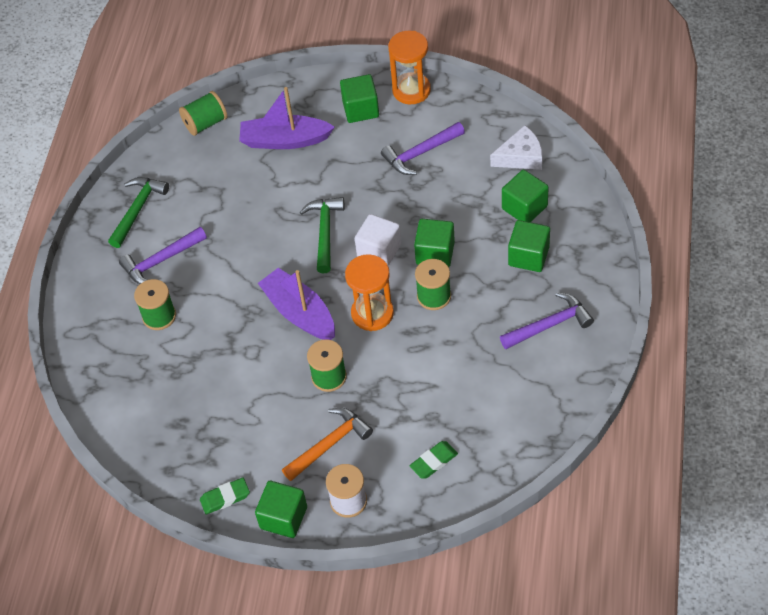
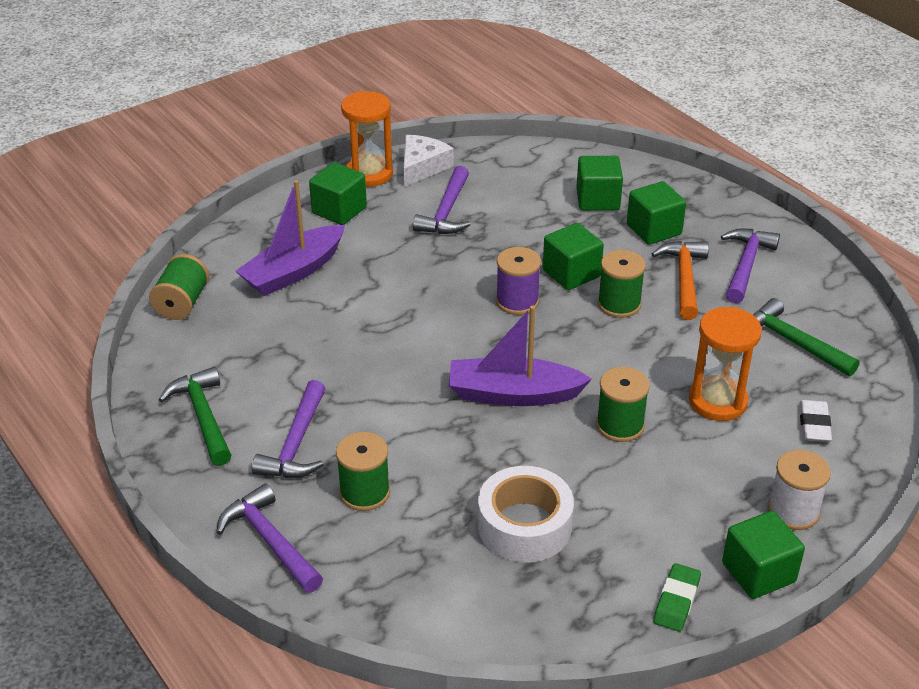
camera: 50 degrees left, 15 degrees down
orange hammer [282,408,373,481] -> orange hammer moved to [652,241,709,320]
green hammer [300,197,344,273] -> green hammer moved to [753,298,860,376]
orange hourglass [345,254,394,331] -> orange hourglass moved to [689,307,762,421]
white cube [355,214,401,266] -> purple spool [496,247,541,315]
green eraser [410,441,458,479] -> white eraser [799,400,832,442]
white cheese [490,125,542,170] -> white cheese moved to [404,135,454,187]
none -> purple hammer [216,484,323,593]
none -> white tape [478,466,574,563]

